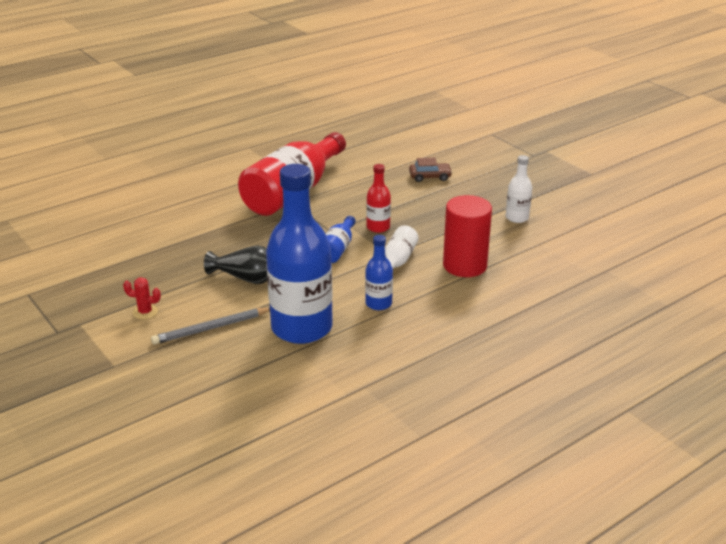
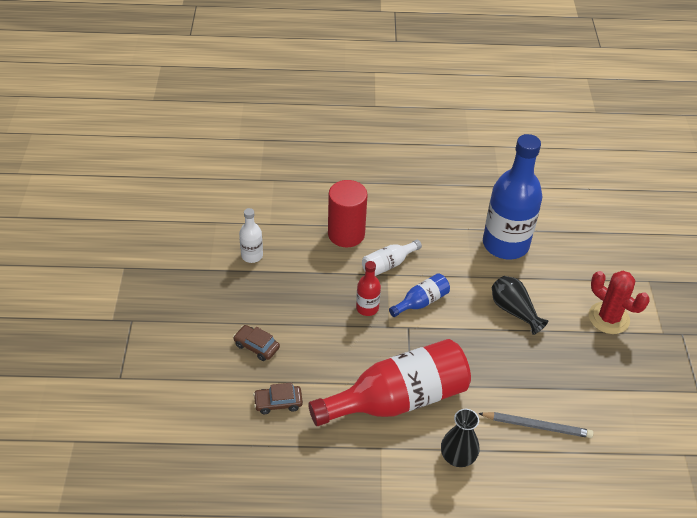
camera: 145 degrees left, 15 degrees up
red cactus [123,277,161,319] -> red cactus [589,271,650,334], size x1.95
grey pencil [151,308,270,345] -> grey pencil moved to [478,412,594,438]
blue bottle [365,235,393,310] -> none
none -> brown car [253,383,303,414]
none -> black vase [441,409,479,467]

